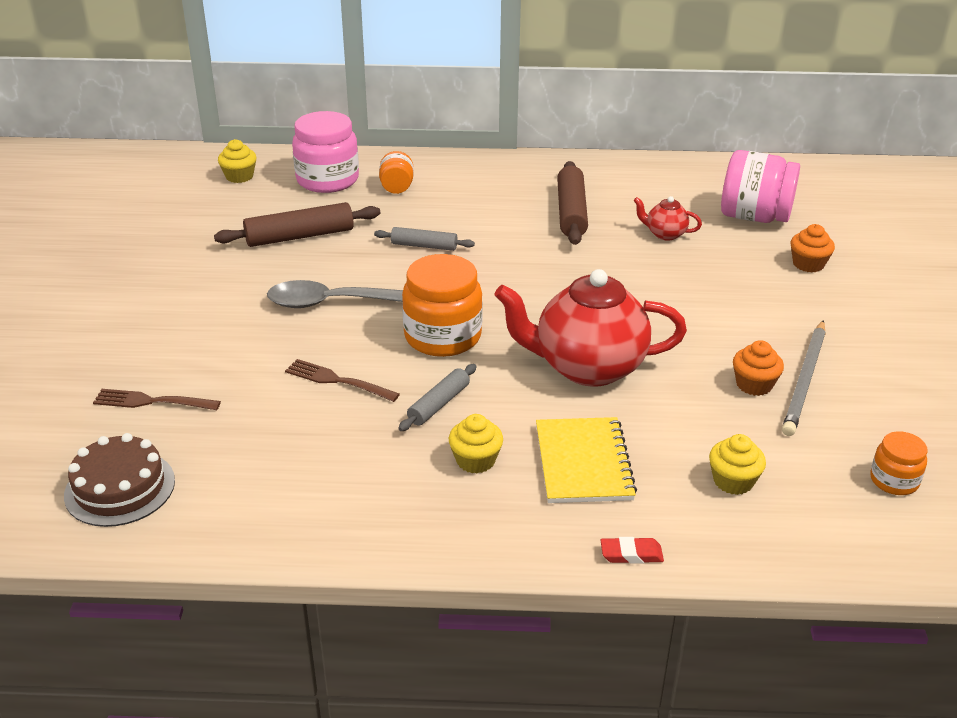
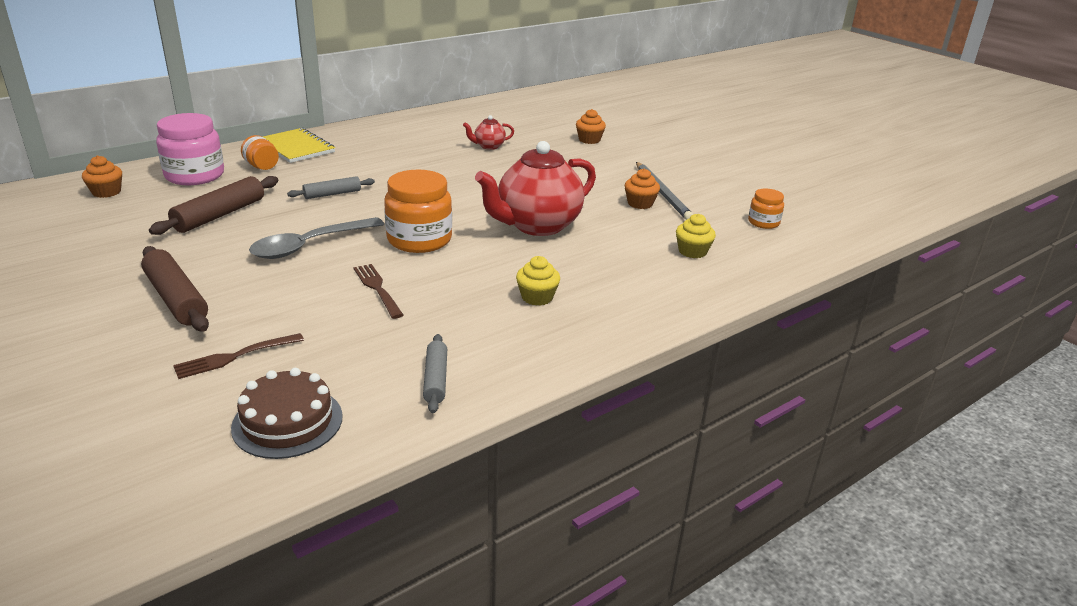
camera: 40 degrees left, 5 degrees down
yellow cupcake [218,139,256,183] -> orange cupcake [82,156,122,198]
brown fork [285,359,400,402] -> brown fork turned 75 degrees clockwise [353,264,403,319]
grey rolling pin [398,364,477,431] -> grey rolling pin moved to [423,334,447,413]
yellow notebook [536,417,637,503] -> yellow notebook moved to [263,128,335,163]
brown rolling pin [557,161,588,245] -> brown rolling pin moved to [141,246,209,332]
red eraser [601,537,664,564] -> none
pink jar [721,150,800,223] -> none

